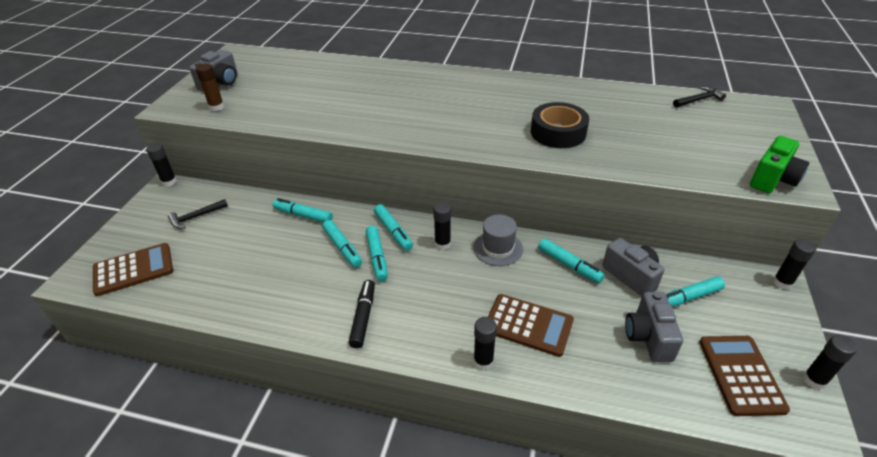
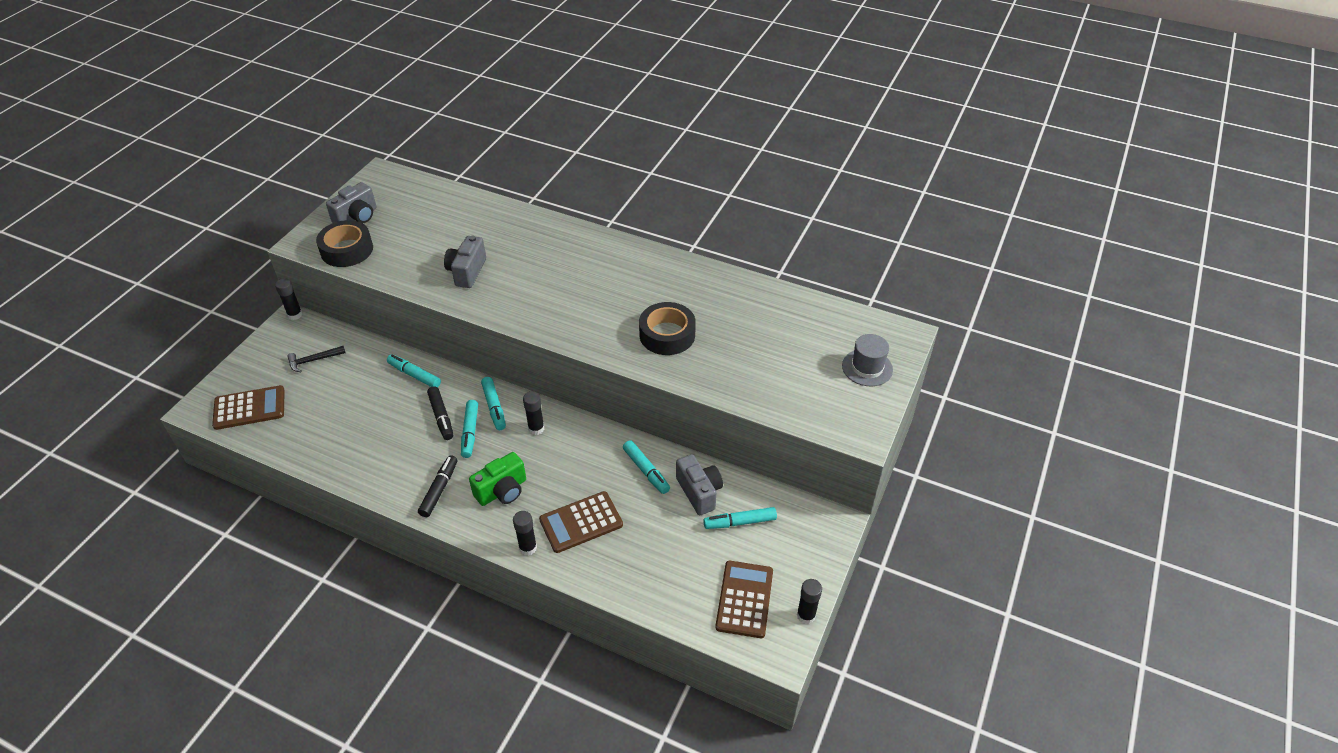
camera: 10 degrees right, 5 degrees up
brown glue stick [196,63,225,111] -> black tape [316,220,373,267]
turquoise marker [322,220,362,268] -> black marker [427,386,453,440]
grey hat [473,214,523,266] -> grey hat moved to [842,334,893,386]
brown calculator [488,294,574,357] -> brown calculator turned 120 degrees clockwise [539,491,623,553]
grey camera [625,292,683,362] -> grey camera moved to [444,235,486,288]
black hammer [673,87,726,107] -> none
green camera [750,136,809,193] -> green camera moved to [469,452,526,506]
black glue stick [773,239,816,290] -> none

